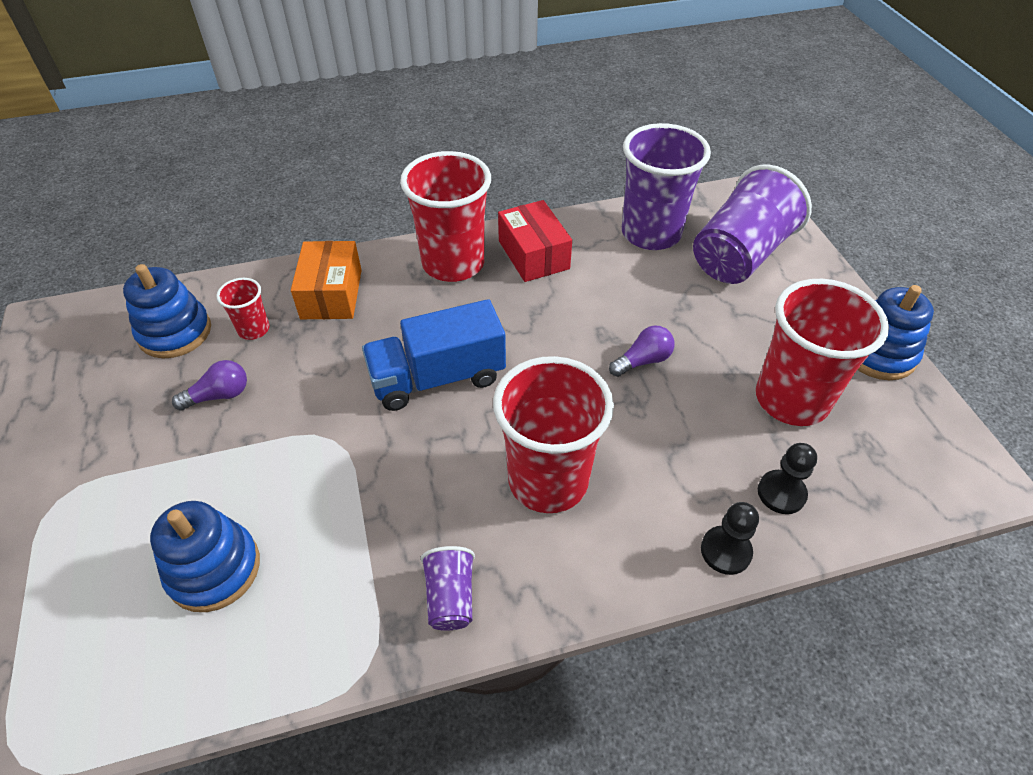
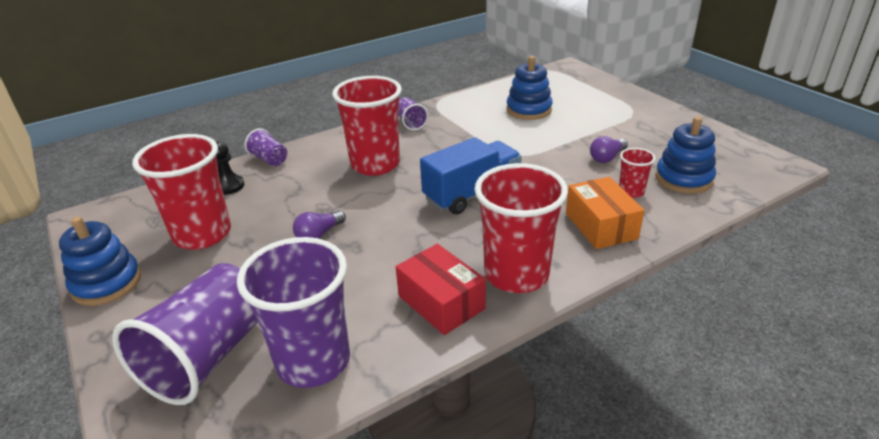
camera: 165 degrees right, 15 degrees down
black pawn [701,502,759,575] -> purple cup [245,128,287,166]

